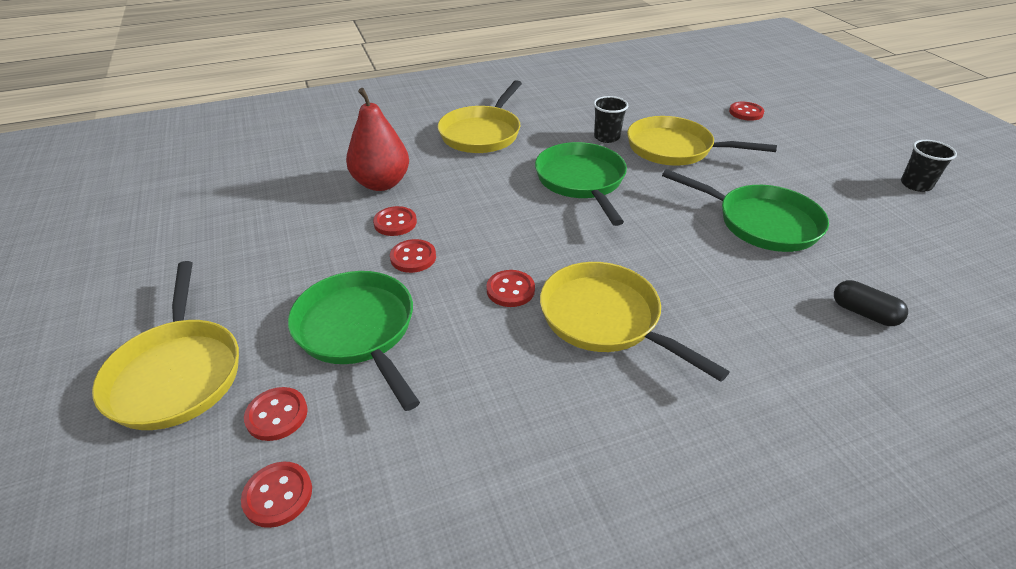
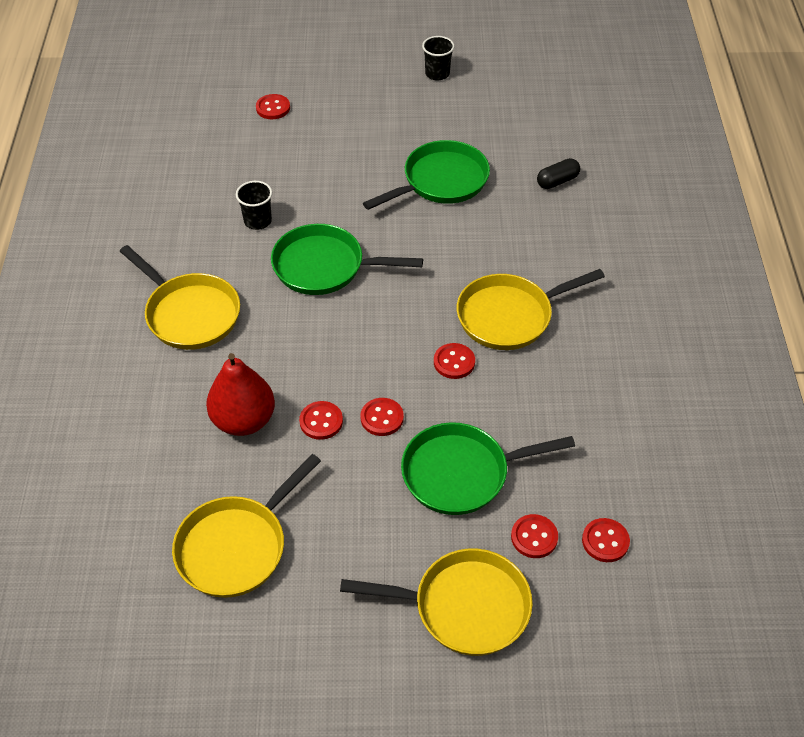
camera: 70 degrees left, 10 degrees up
yellow pan [627,116,777,166] -> yellow pan moved to [172,454,321,598]

